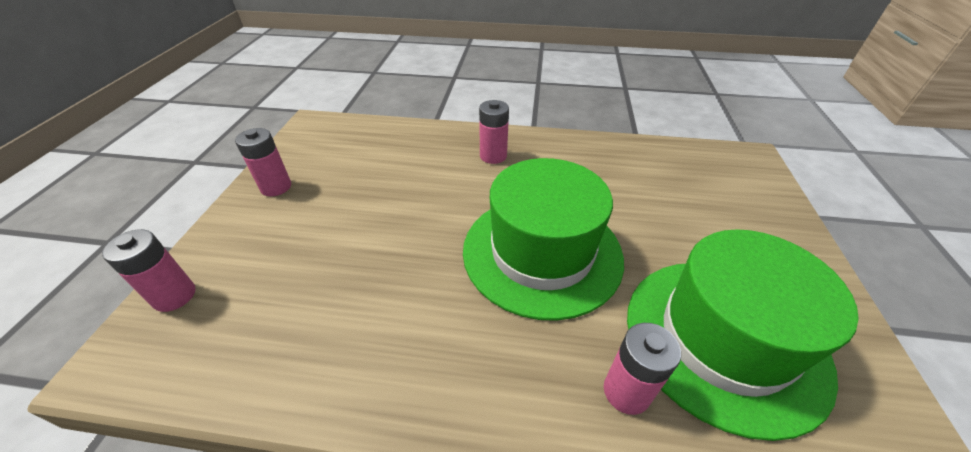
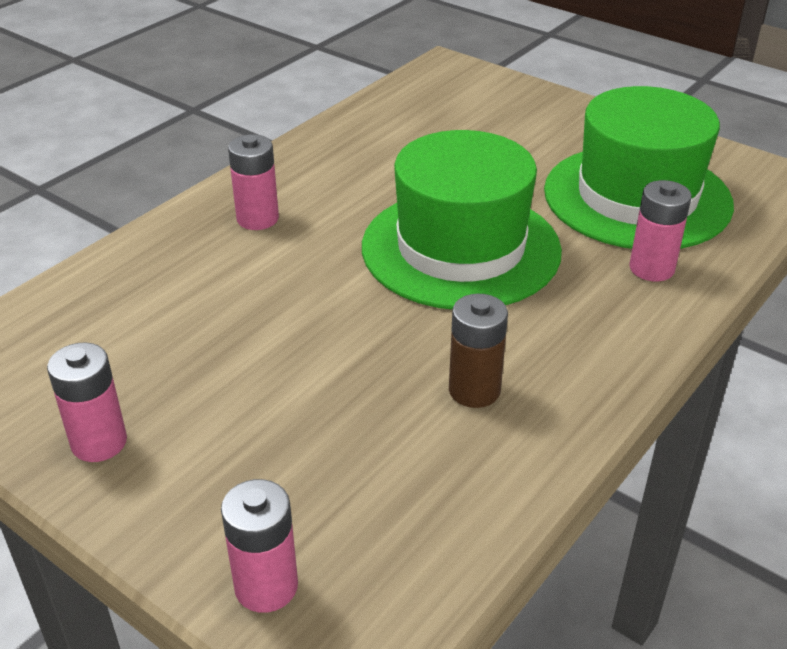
camera: 60 degrees left, 5 degrees down
none -> brown battery [449,294,508,408]

